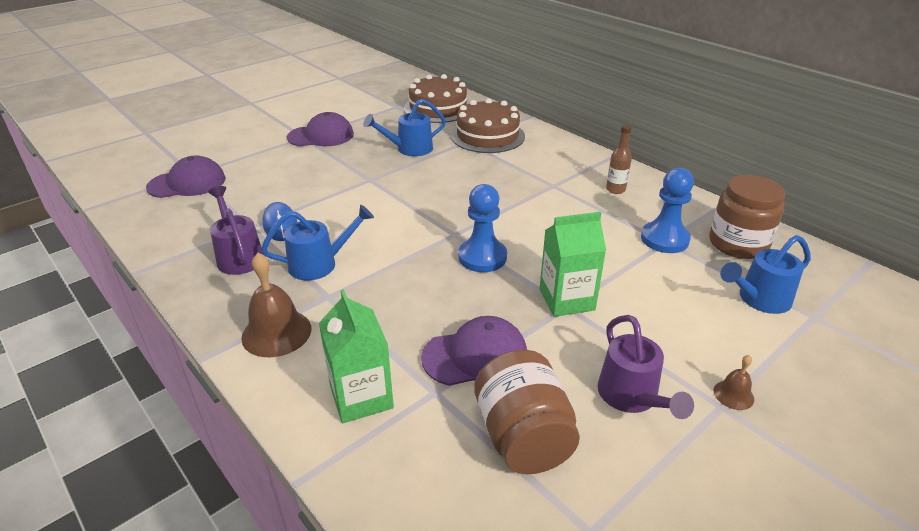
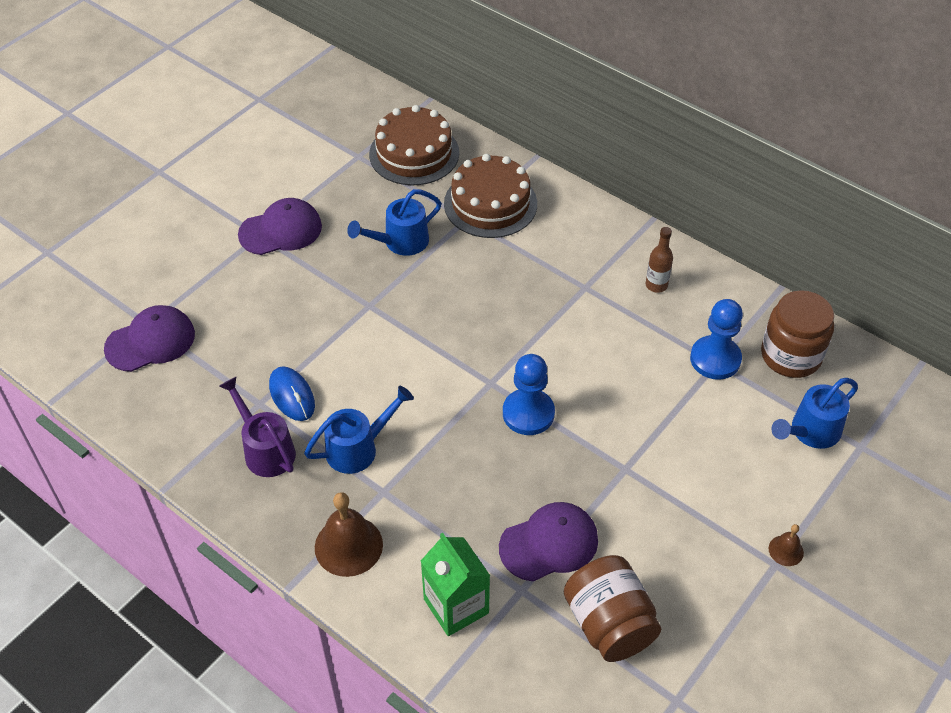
camera: 10 degrees left, 15 degrees up
green carton [540,212,606,317] -> none
purple watering can [598,315,694,419] -> none

